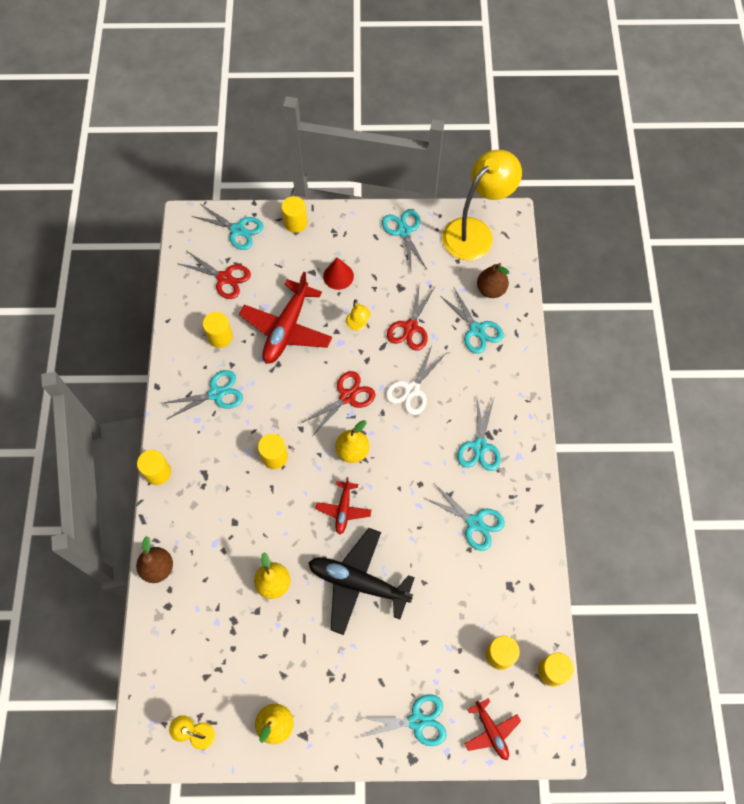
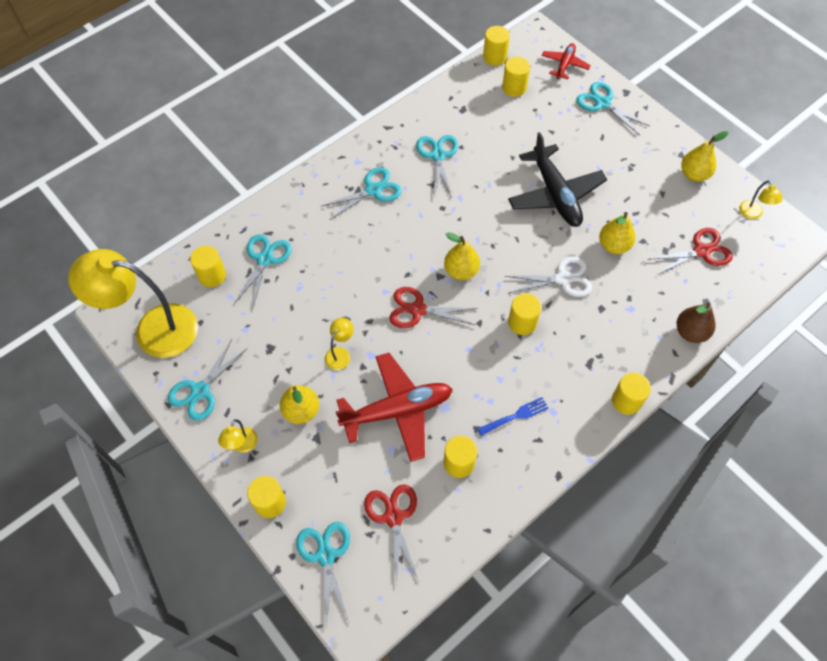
camera: 130 degrees left, 5 degrees down
turquoise scissors [164,370,243,419] -> blue fork [477,397,549,436]
red plane [316,477,371,535] -> none
red cone [323,257,354,290] -> yellow pear [280,385,319,424]
white scissors [386,346,445,415] -> white scissors moved to [504,257,592,297]
red scissors [387,286,435,351] -> red scissors moved to [647,228,733,275]
brown pear [477,263,509,298] -> yellow cylinder [190,246,226,287]
none -> yellow lamp [218,419,258,453]

